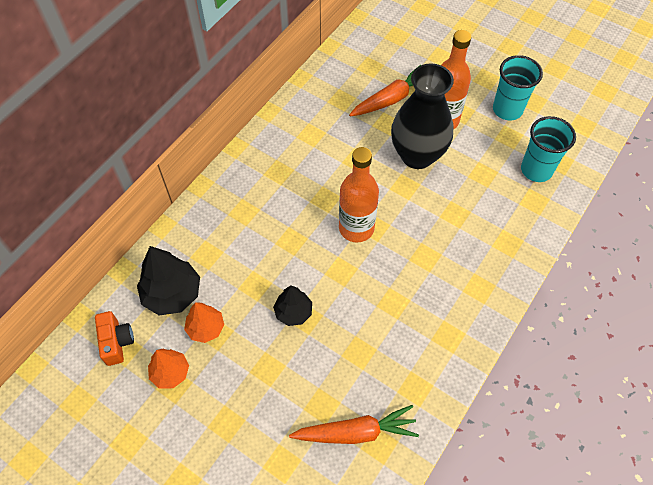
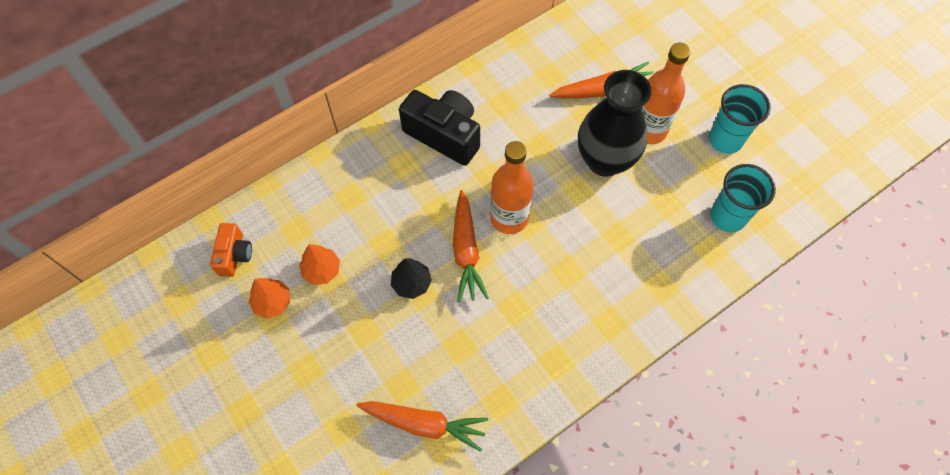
camera: 20 degrees right, 5 degrees up
black tree [137,246,200,316] -> none
none -> black camera [399,90,480,166]
none -> orange carrot [453,190,489,302]

